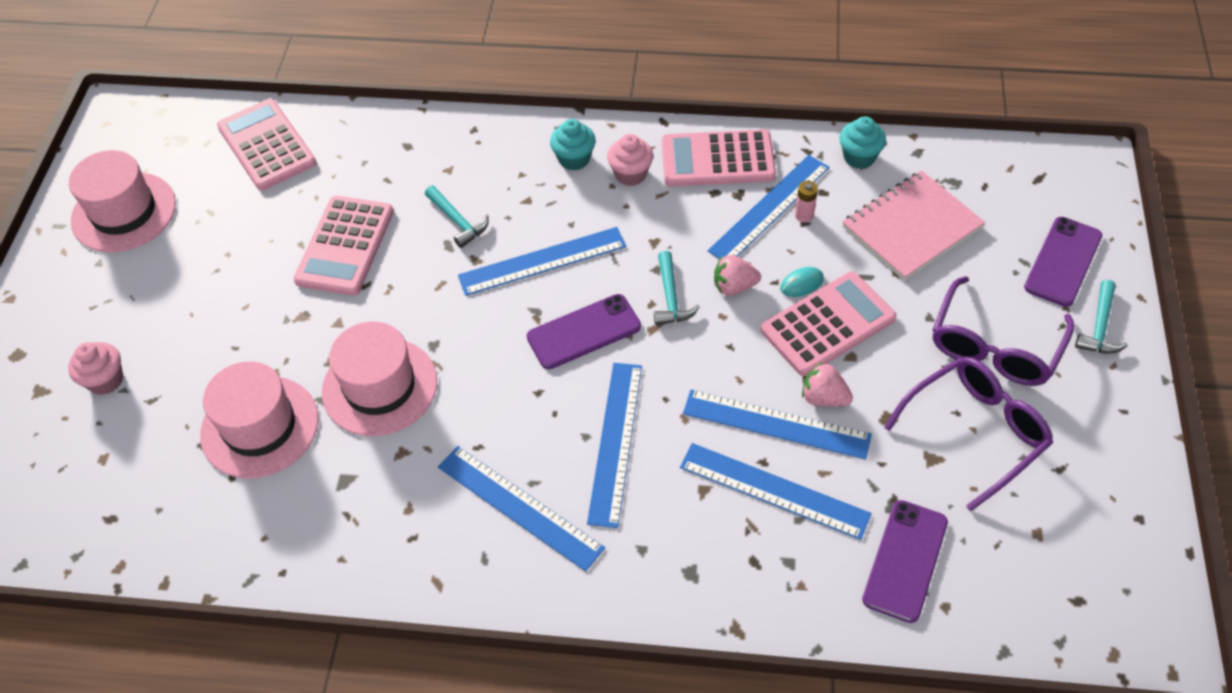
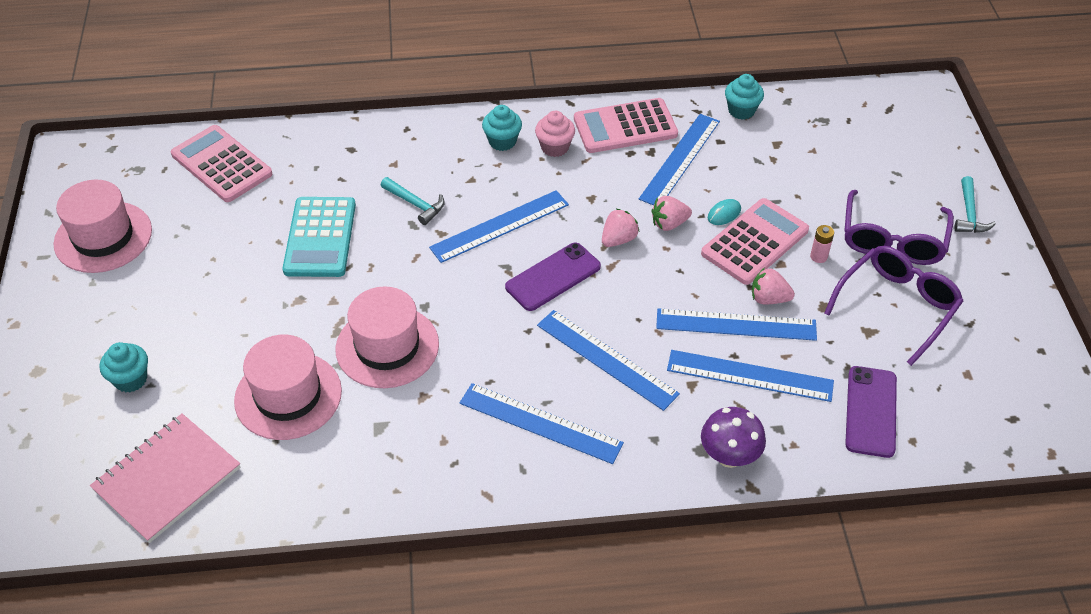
camera: 15 degrees left, 5 degrees down
pink cupcake [68,342,123,395] -> turquoise cupcake [100,342,148,393]
pink calculator [293,196,394,295] -> turquoise calculator [282,197,356,277]
blue ruler [587,363,642,528] -> blue ruler turned 45 degrees counterclockwise [537,310,680,411]
turquoise hammer [654,251,700,325] -> pink strawberry [602,209,639,247]
pink battery [795,181,818,222] -> pink battery moved to [810,225,834,263]
pink notebook [842,171,985,280] -> pink notebook moved to [90,414,240,543]
purple phone [1024,217,1102,307] -> none
none -> purple mushroom [701,407,766,468]

